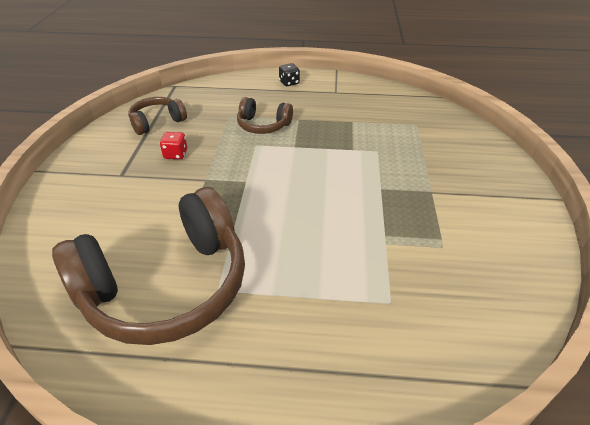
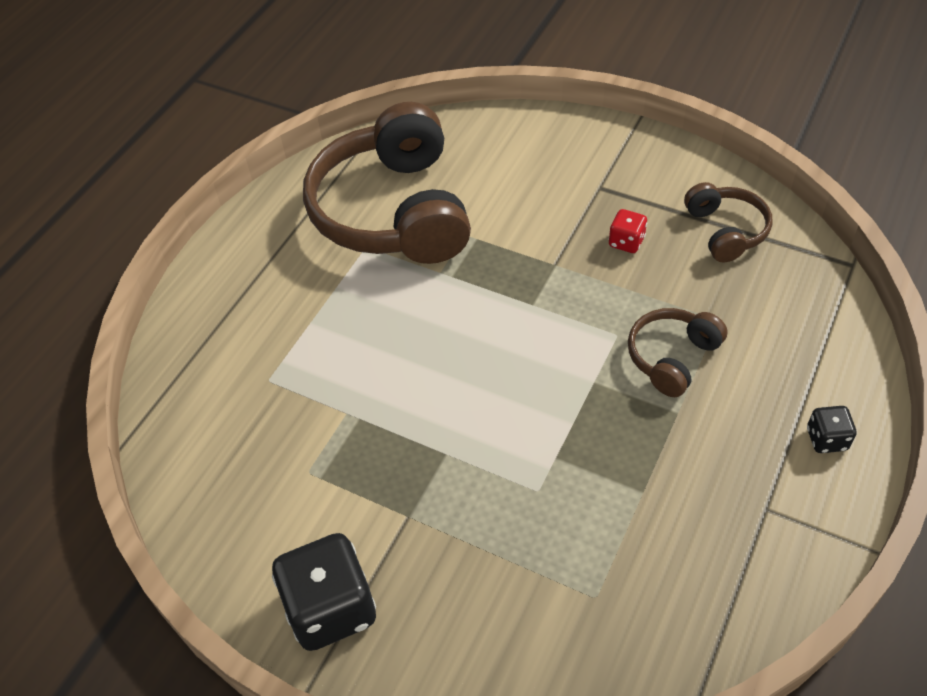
camera: 115 degrees right, 10 degrees up
none -> black dice [272,533,376,651]

